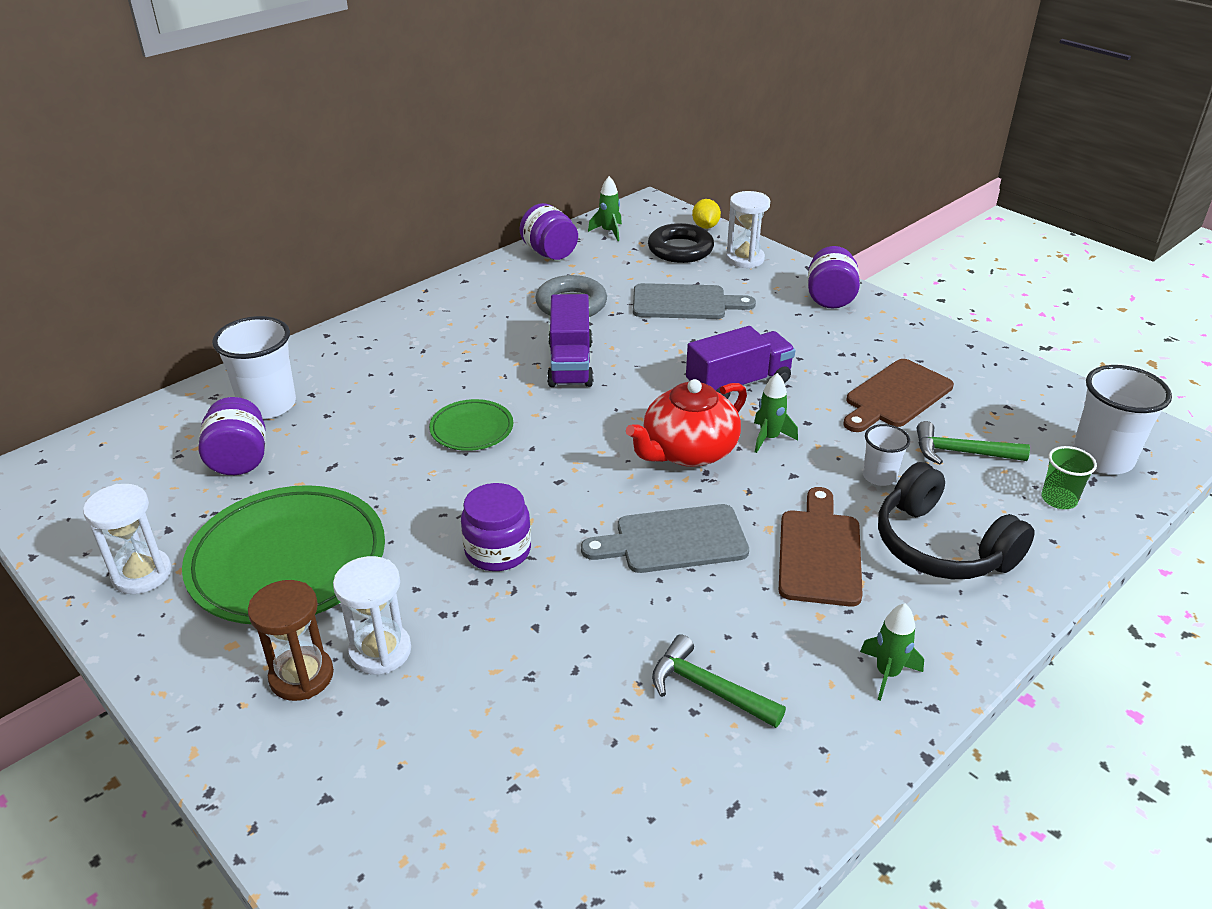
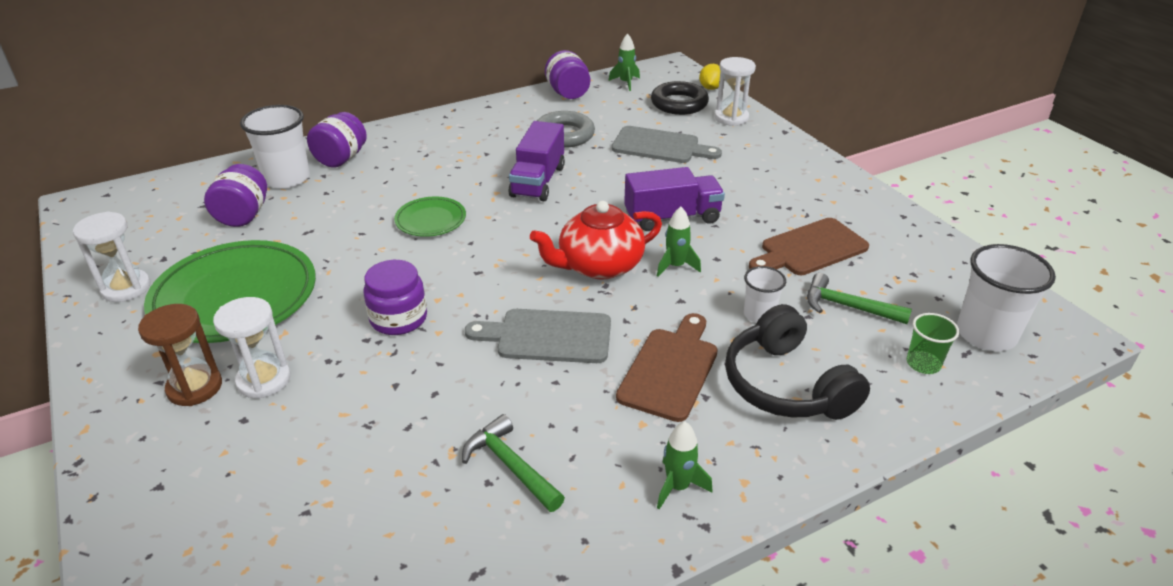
camera: 15 degrees right, 0 degrees up
purple jar [808,246,860,308] -> purple jar moved to [307,112,367,168]

